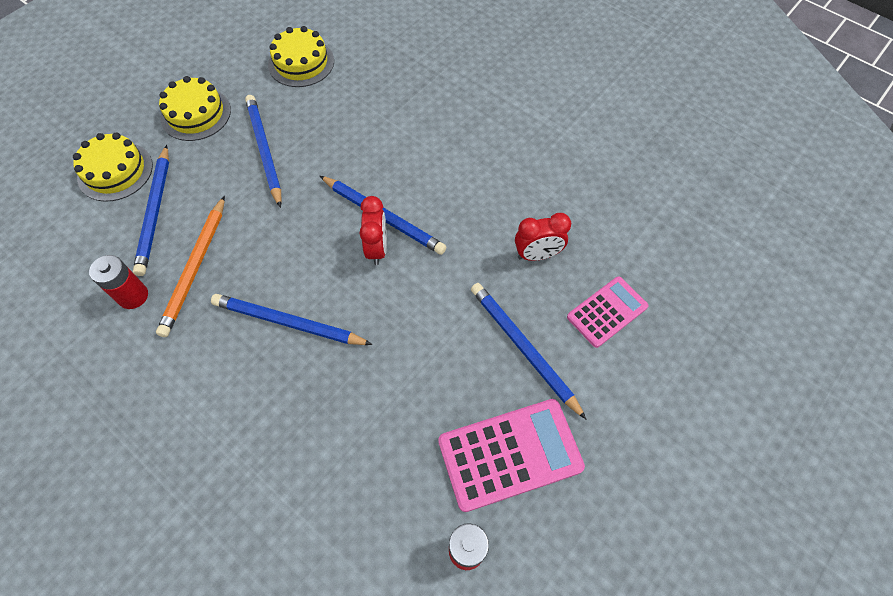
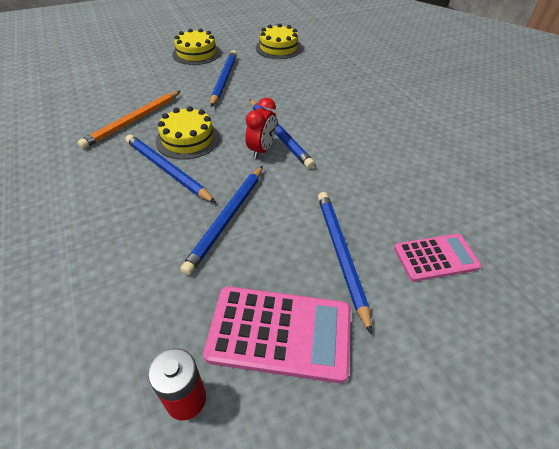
camera: 25 degrees right, 15 degrees down
yellow cake [73,133,153,202] -> yellow cake moved to [156,106,220,160]
red battery [89,255,148,309] -> none
blue pencil [133,145,169,276] -> blue pencil moved to [180,166,263,275]
red clock [515,213,571,261] -> none

